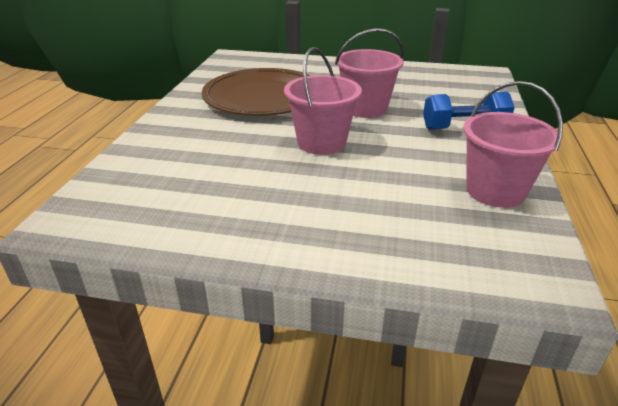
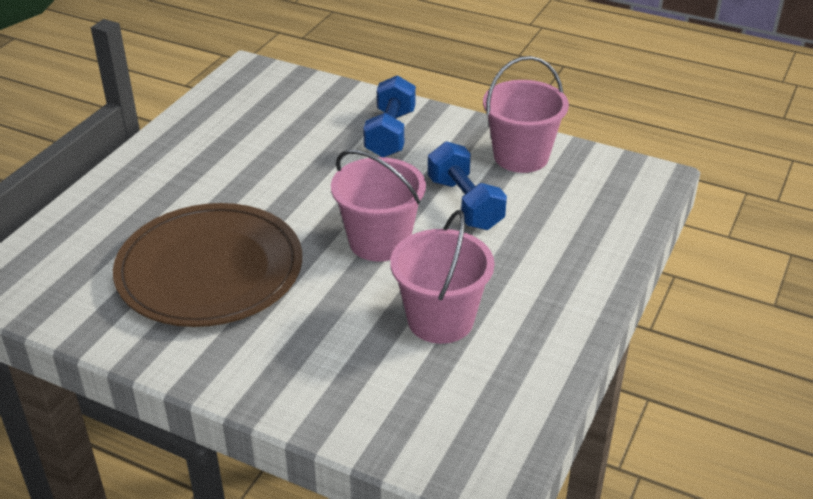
camera: 75 degrees left, 5 degrees up
pink bucket [335,28,404,118] -> pink bucket moved to [390,210,495,344]
none -> blue dumbbell [428,141,507,230]

